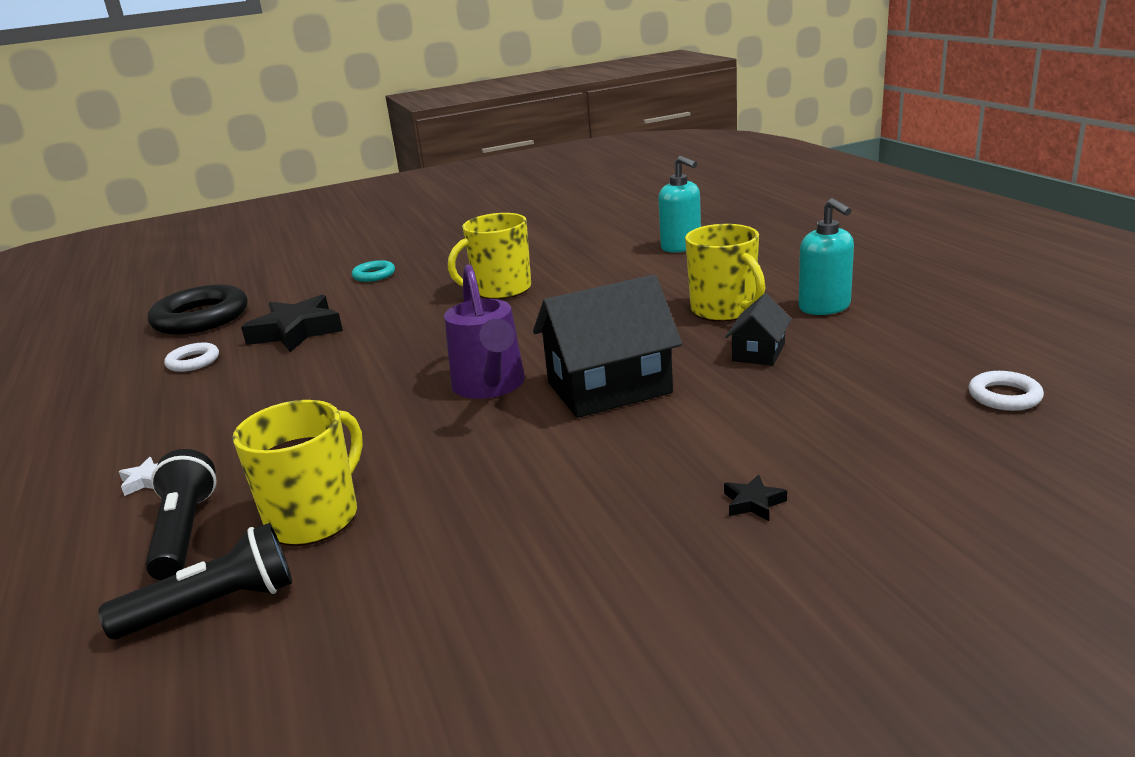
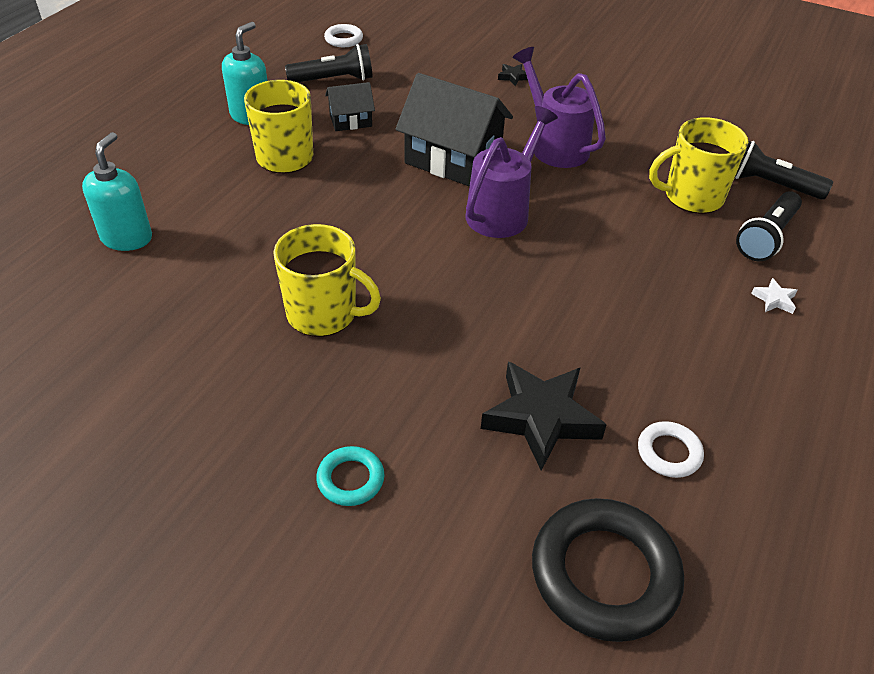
camera: 135 degrees left, 20 degrees up
none -> black flashlight [285,44,373,82]
none -> purple watering can [512,47,606,168]

